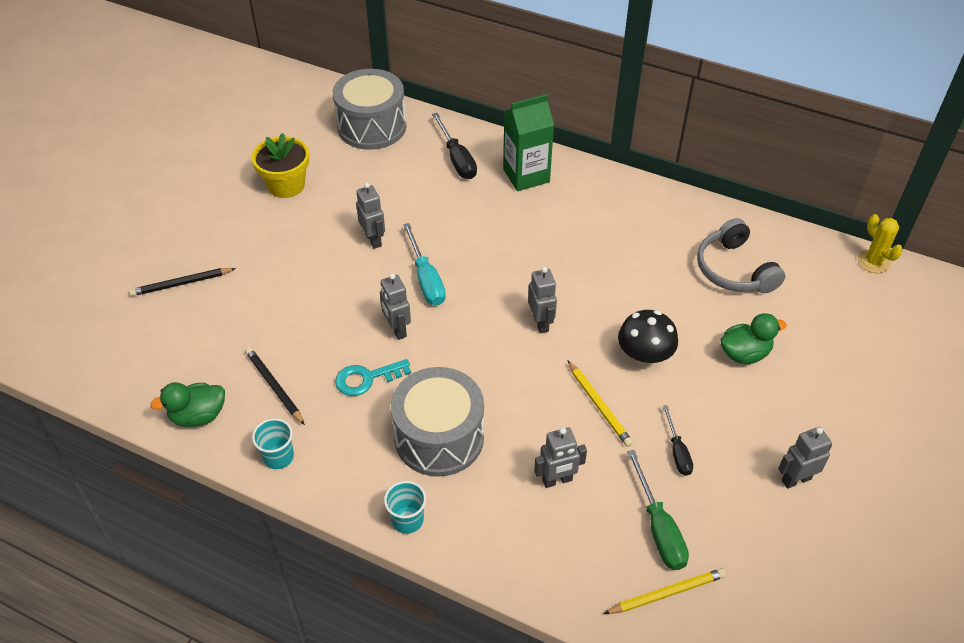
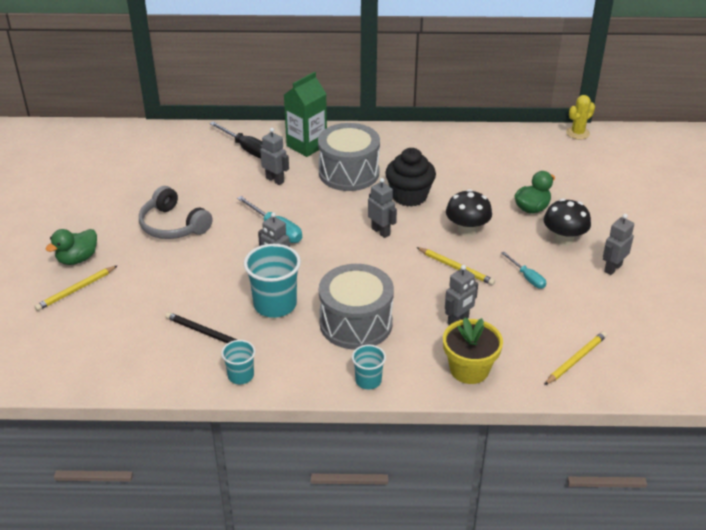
camera: 25 degrees left, 10 degrees down
black pencil [129,268,236,296] -> yellow pencil [34,265,118,311]
green duck [150,382,225,427] -> green duck moved to [45,229,97,265]
yellow flower pot [252,133,309,198] -> yellow flower pot moved to [443,318,503,384]
grey drum [333,69,406,150] -> grey drum moved to [318,123,380,191]
turquoise key [335,359,411,396] -> turquoise cup [244,244,301,318]
grey robot [356,183,385,249] -> grey robot moved to [260,128,289,185]
green screwdriver [627,450,689,570] -> none
black screwdriver [663,405,693,476] -> turquoise screwdriver [501,252,546,289]
grey headphones [697,218,785,293] -> grey headphones moved to [139,186,213,239]
yellow cactus [858,214,903,273] -> yellow cactus turned 75 degrees counterclockwise [566,95,595,140]
none -> black cupcake [385,148,436,207]
none -> black mushroom [544,199,591,246]

